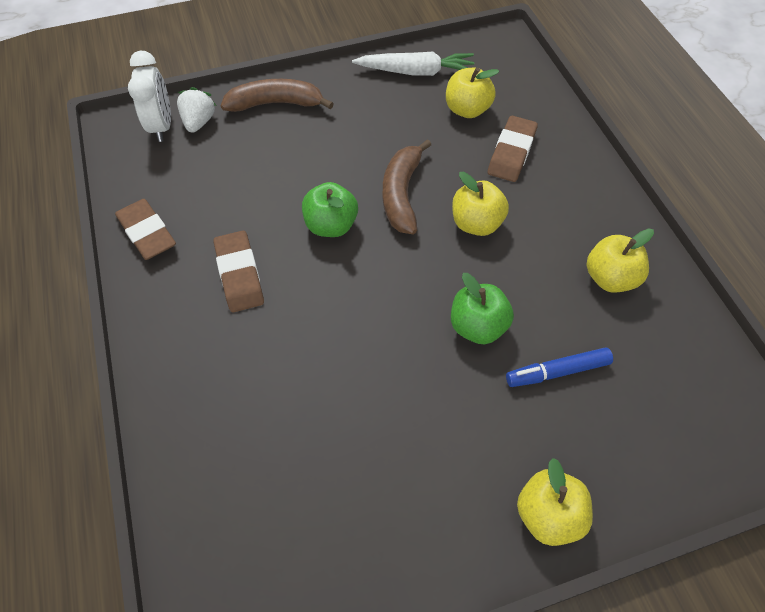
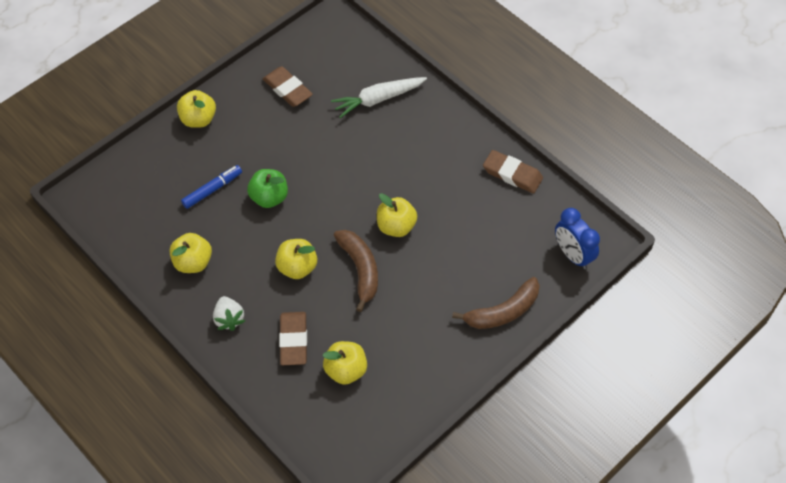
camera: 155 degrees right, 0 degrees up
white clock [128,51,171,142] -> blue clock [555,208,600,269]
white strawberry [177,87,216,133] -> white strawberry moved to [213,296,245,331]
brown eraser [213,231,264,312] -> brown eraser moved to [263,66,313,107]
green apple [302,182,358,237] -> yellow apple [377,193,417,237]
white carrot [352,52,474,76] -> white carrot moved to [331,77,427,118]

